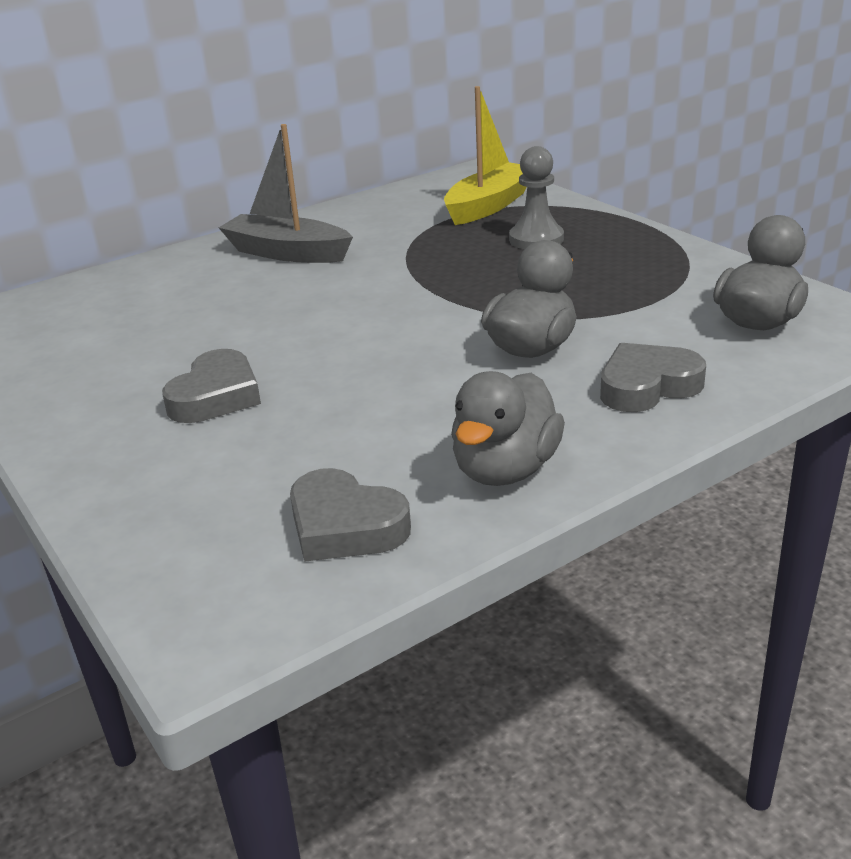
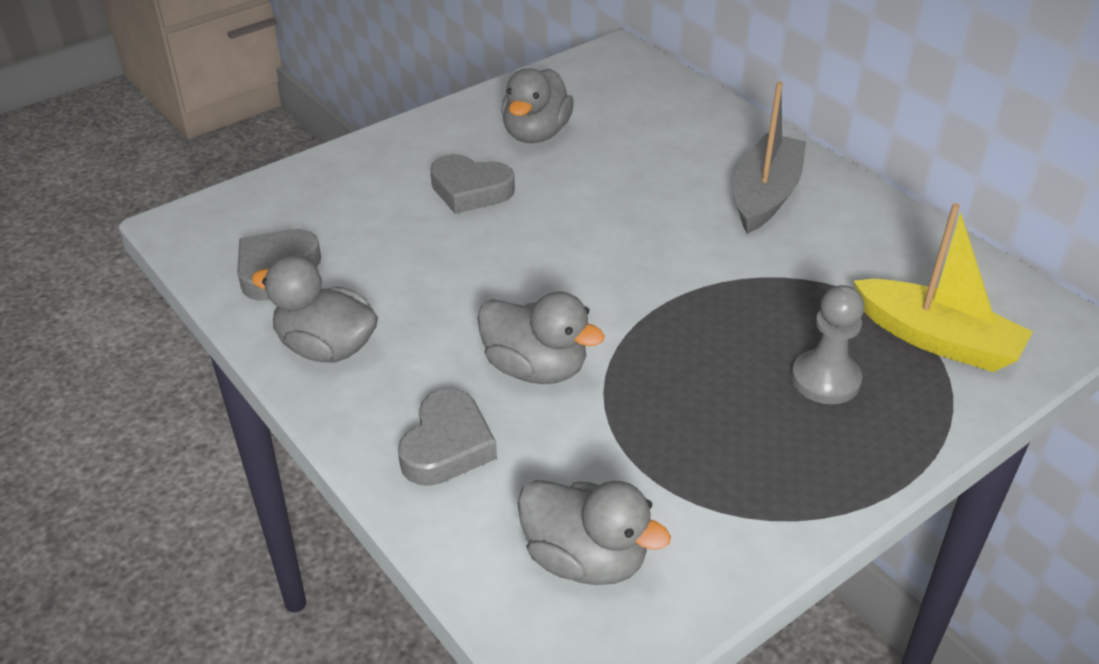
camera: 85 degrees right, 10 degrees up
grey heart [600,343,706,412] -> grey heart turned 45 degrees clockwise [398,389,497,486]
none -> grey duck [501,68,574,143]

